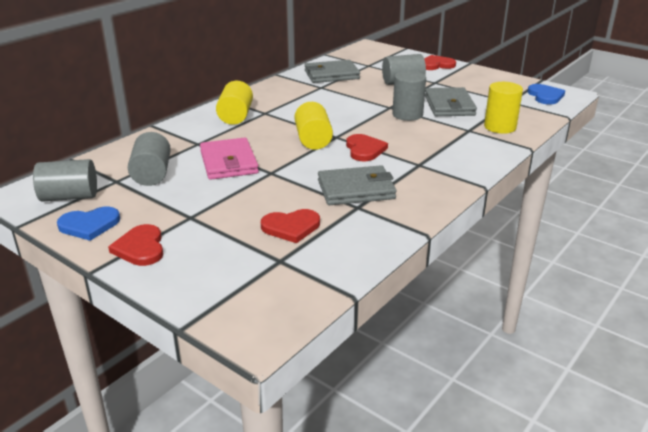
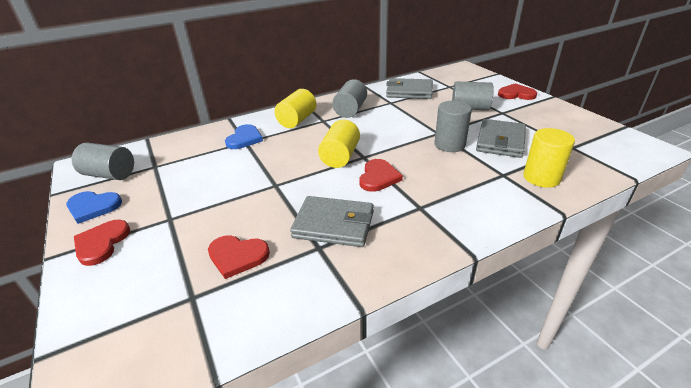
camera: 25 degrees right, 5 degrees up
grey cylinder [128,132,171,186] -> grey cylinder moved to [332,79,367,118]
pink wallet [200,138,259,180] -> none
blue heart [527,84,565,105] -> blue heart moved to [225,124,263,149]

